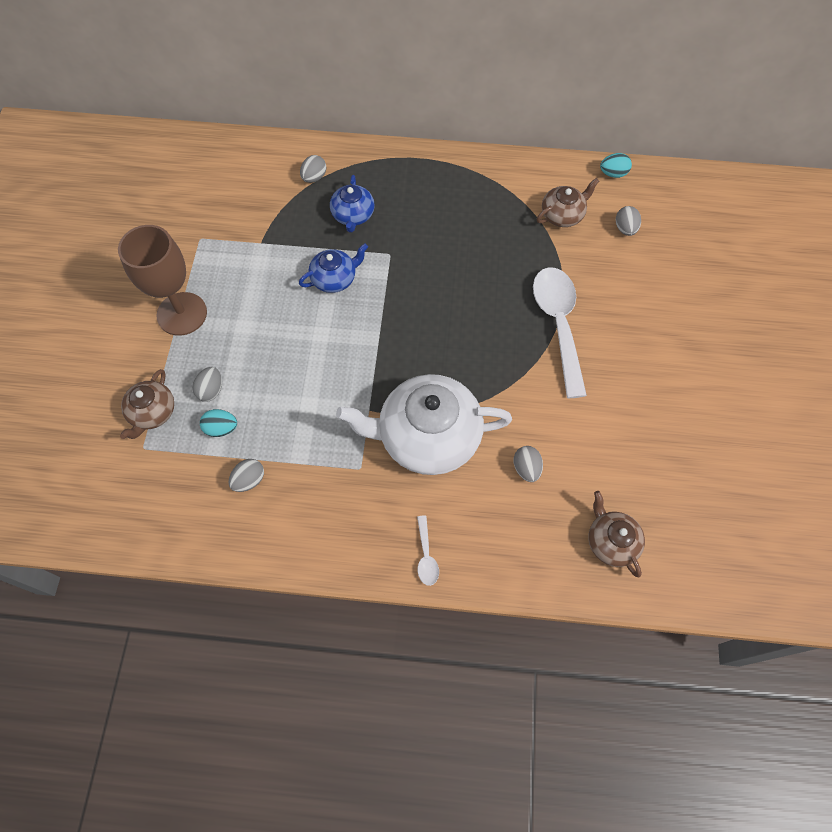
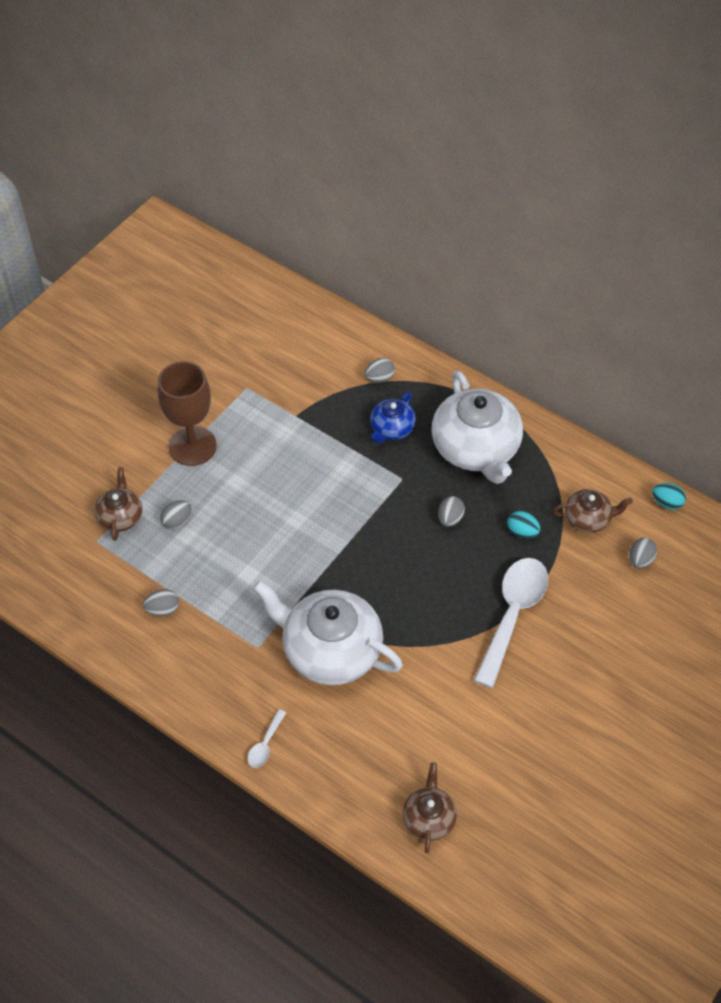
camera: 30 degrees right, 10 degrees down
brown teapot [120,369,174,439] -> brown teapot turned 135 degrees clockwise [94,467,142,541]
turquoise egg [200,409,237,437] -> turquoise egg moved to [507,511,541,538]
blue teapot [299,243,368,293] -> none
grey egg [514,446,543,482] -> grey egg moved to [438,496,465,527]
none -> white teapot [432,371,523,484]

